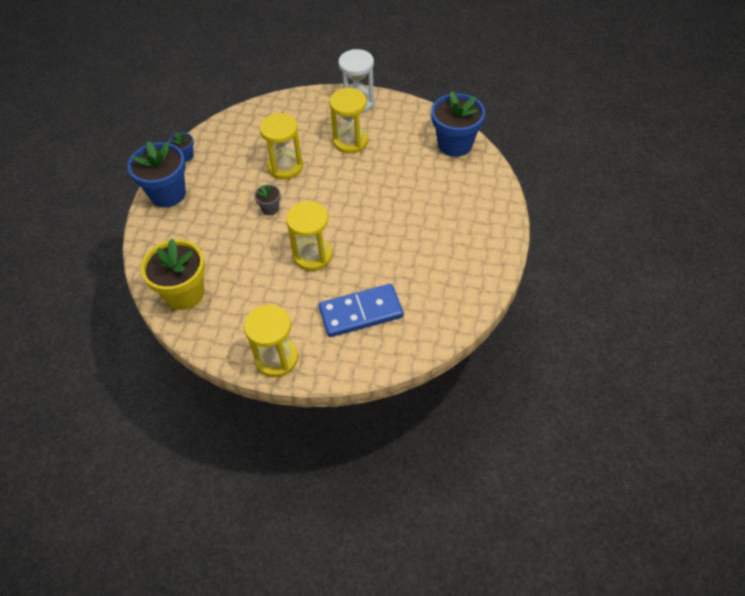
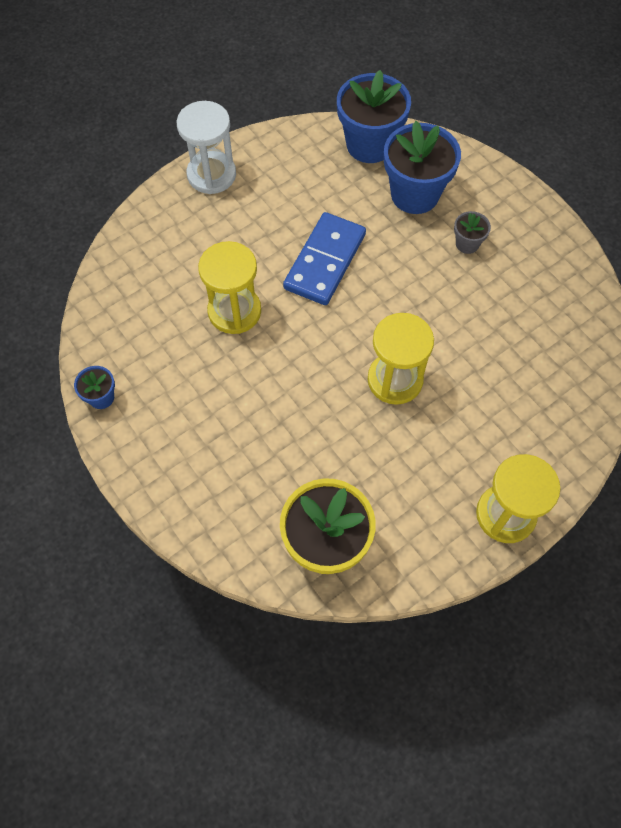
camera: 50 degrees left, 10 degrees up
blue flower pot [128,141,186,207] -> blue flower pot moved to [384,121,461,214]
grey flower pot [254,185,281,215] -> grey flower pot moved to [454,211,491,254]
blue domino [319,284,403,337] -> blue domino moved to [283,212,366,305]
yellow hourglass [329,88,368,154] -> none

